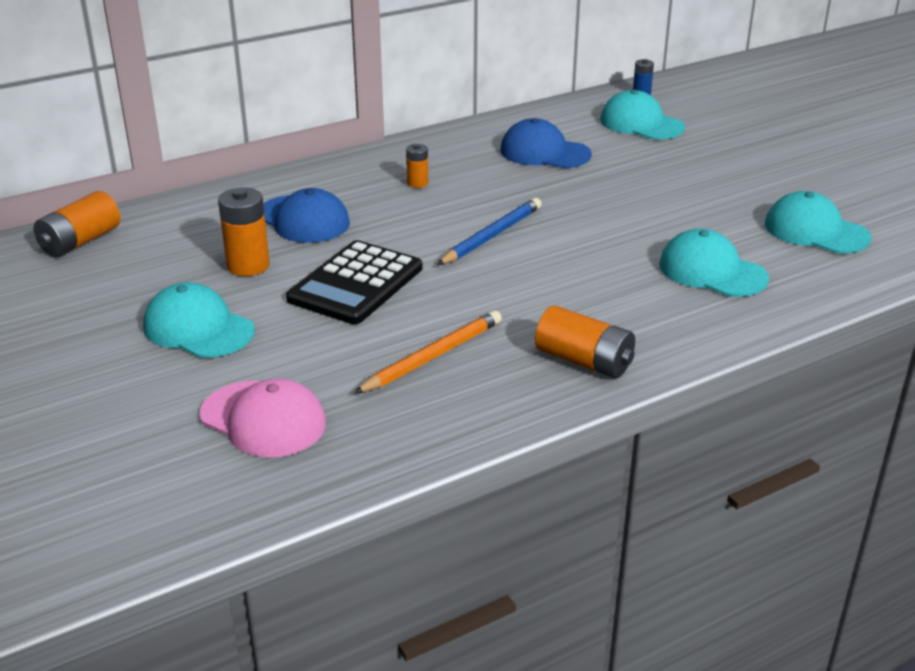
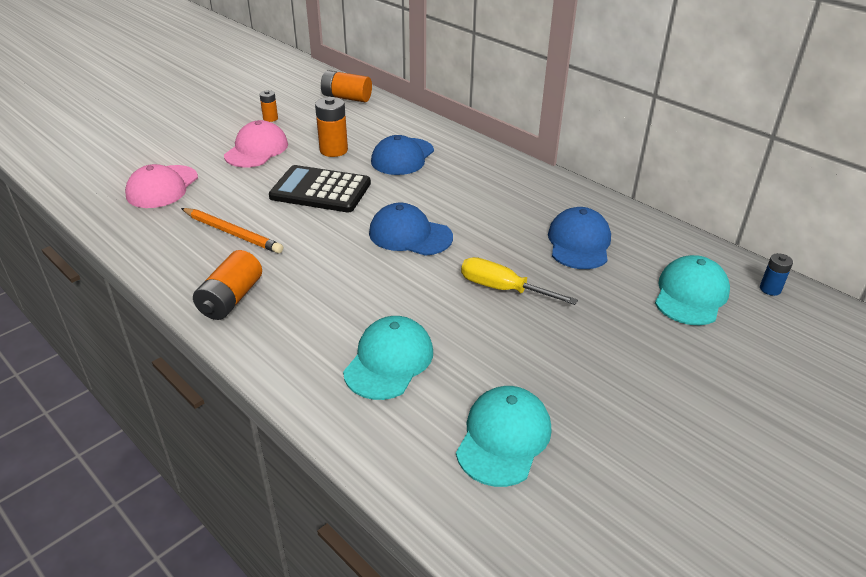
camera: 75 degrees right, 5 degrees up
turquoise cap [143,282,255,358] -> pink cap [224,120,288,167]
orange battery [406,144,428,188] -> orange battery moved to [259,90,278,122]
blue pencil [437,198,542,265] -> blue cap [369,203,453,256]
none -> yellow screwdriver [461,257,578,305]

